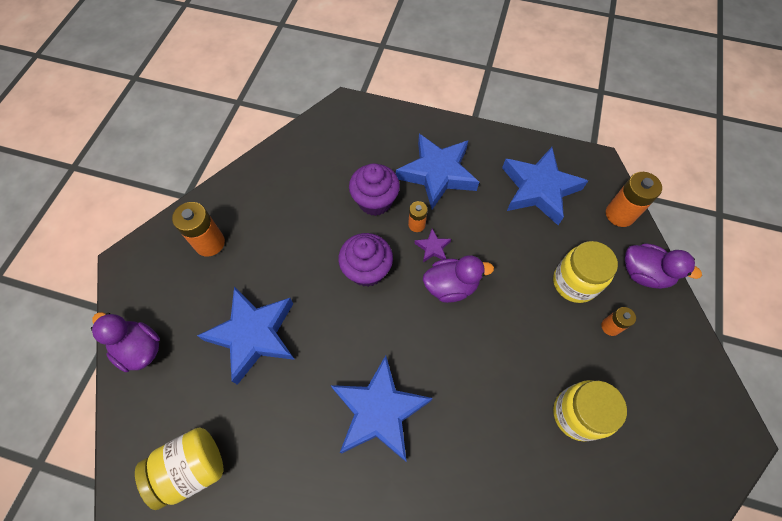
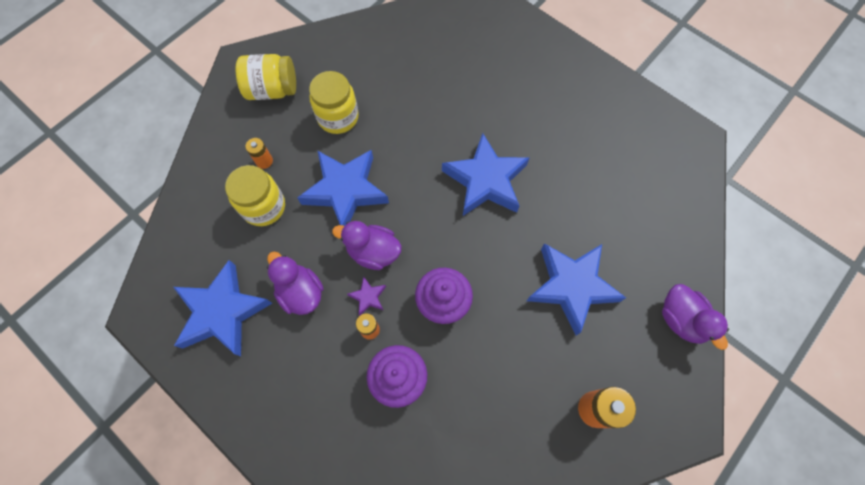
camera: 155 degrees left, 5 degrees up
yellow jar [135,427,224,510] -> yellow jar moved to [236,54,296,100]
blue star [396,134,479,209] -> blue star moved to [297,150,389,226]
orange battery [606,172,662,227] -> none
purple duck [625,243,702,289] -> purple duck moved to [267,251,324,315]

